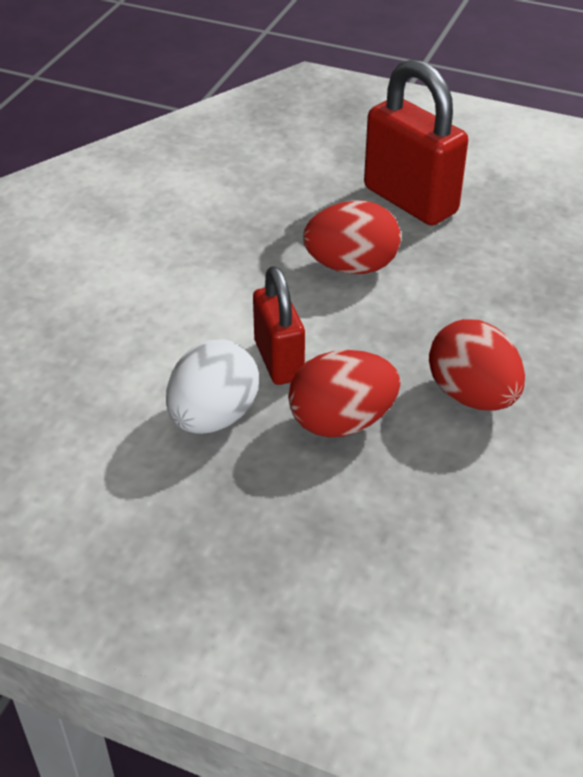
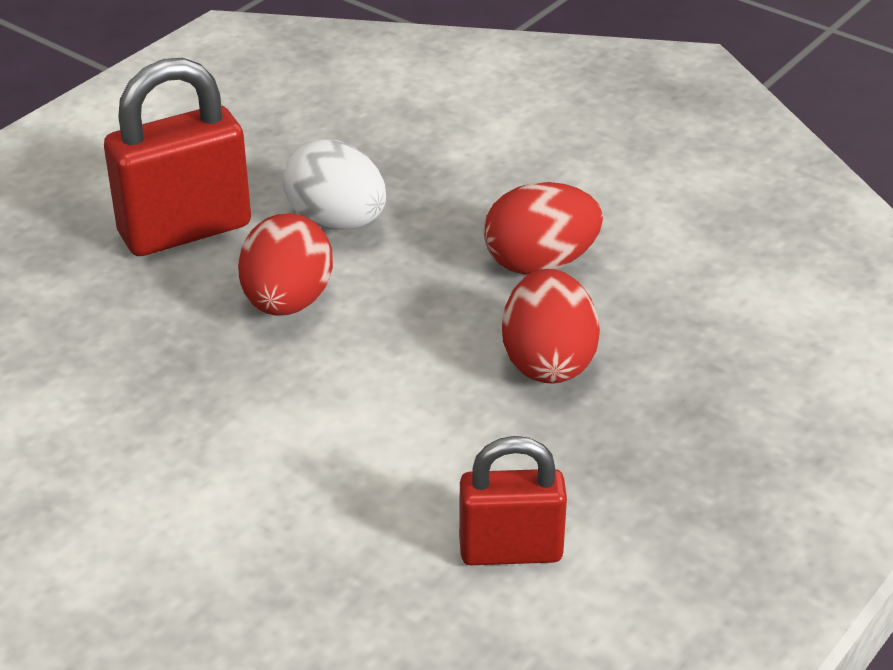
camera: 75 degrees left, 5 degrees down
white egg [166,339,259,434] -> white egg moved to [283,139,386,230]
red padlock [253,266,305,385] -> red padlock moved to [459,436,567,565]

